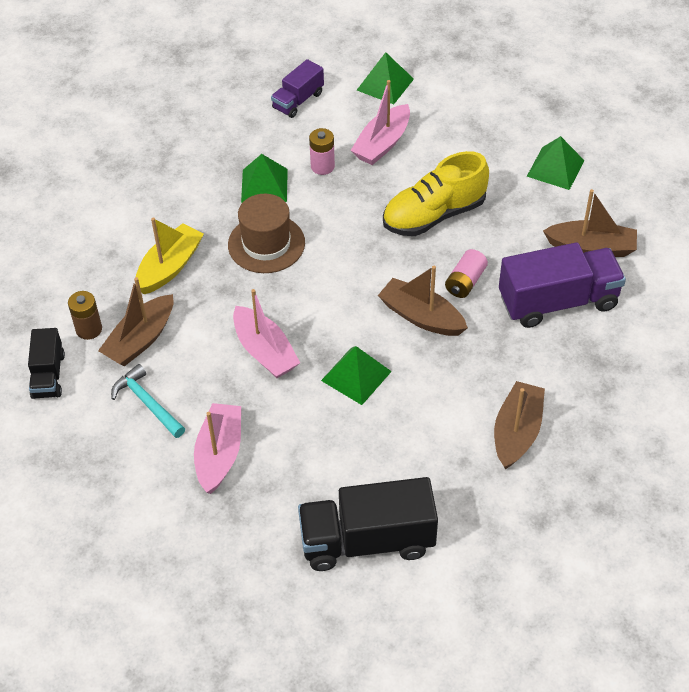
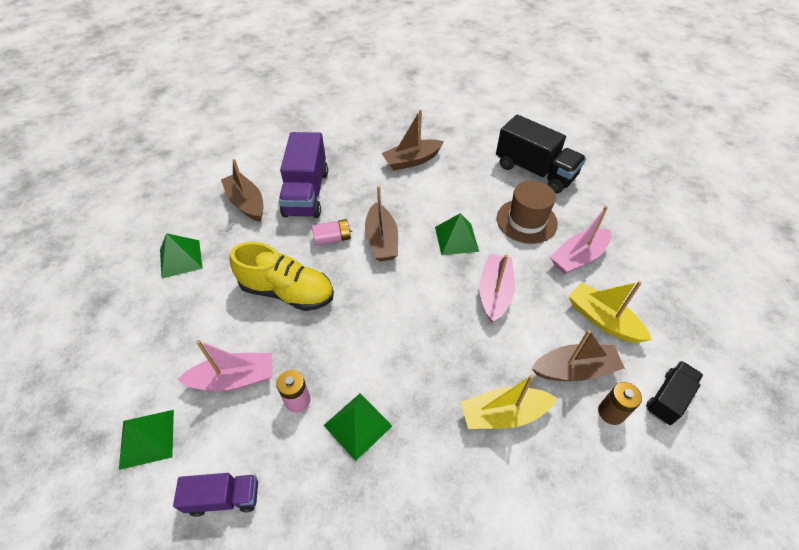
camera: 135 degrees left, 0 degrees up
turquoise hammer [111,364,185,438] -> yellow boat [568,281,652,343]
brown hat [228,194,305,273] -> brown hat moved to [497,180,558,244]
purple truck [499,242,626,328] -> purple truck turned 120 degrees counterclockwise [279,132,328,218]

